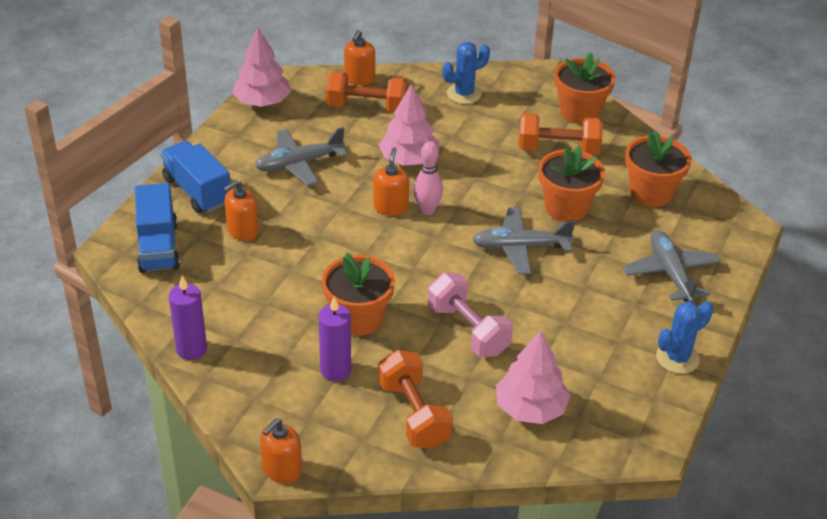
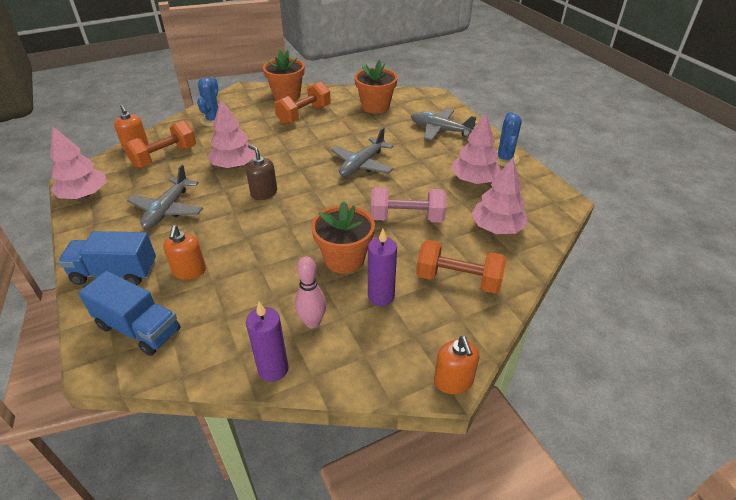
camera: 50 degrees left, 0 degrees up
orange soap dispenser [373,147,409,216] -> brown soap dispenser [246,144,277,200]
pink bowling pin [413,141,443,215] -> pink bowling pin moved to [295,256,326,328]
orange flower pot [538,146,605,222] -> none
none -> pink tree [451,113,501,184]

